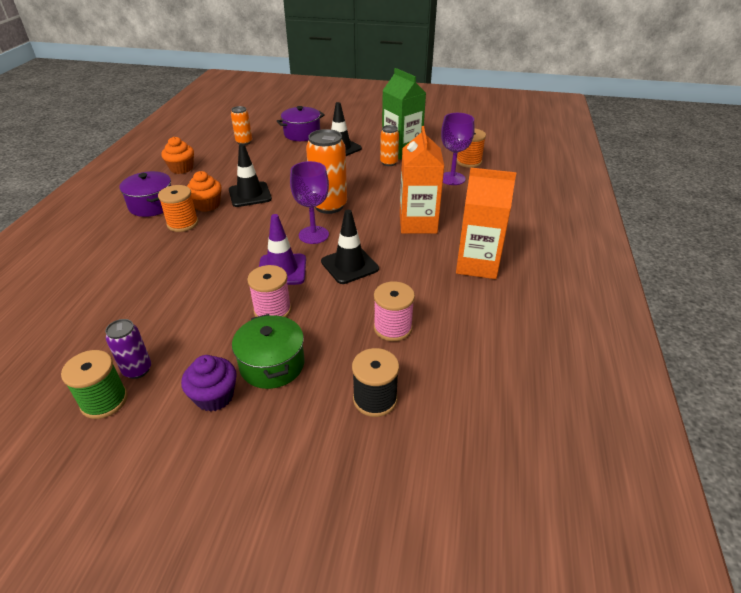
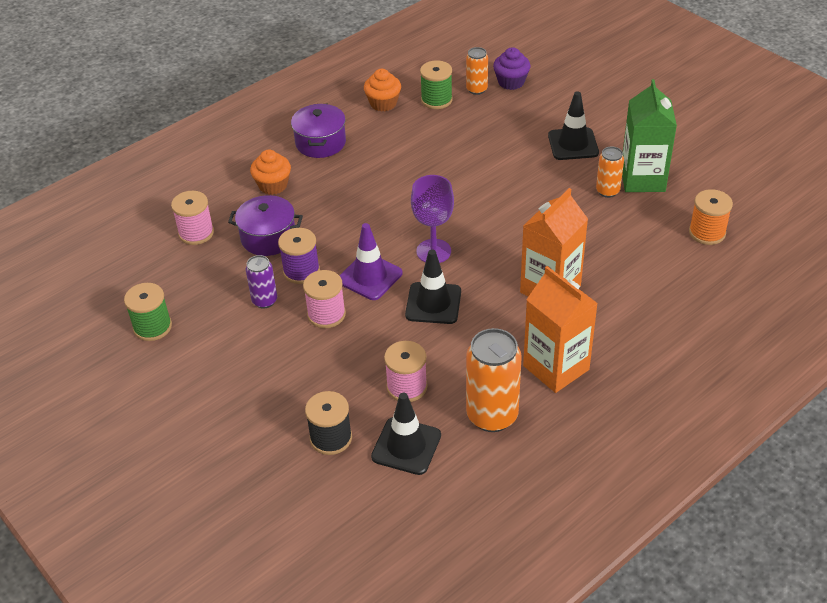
camera: 40 degrees right, 5 degrees up
purple can [105,319,151,379] -> purple can moved to [246,255,277,309]
orange spool [158,185,198,232] -> none
purple cupcake [181,355,237,412] -> purple cupcake moved to [493,47,531,90]
orange cupcake [187,171,222,212] -> orange cupcake moved to [250,150,291,195]
black traffic cone [229,144,272,207] -> black traffic cone moved to [371,393,441,475]
green pot [232,314,305,389] -> none
purple pot [277,106,325,141] -> purple pot moved to [228,195,303,256]
orange can [306,129,347,214] -> orange can moved to [466,328,522,432]
purple goblet [441,113,474,185] -> none
none -> pink spool [171,191,214,245]
none -> purple spool [278,228,320,284]
none -> green spool [420,61,453,109]

